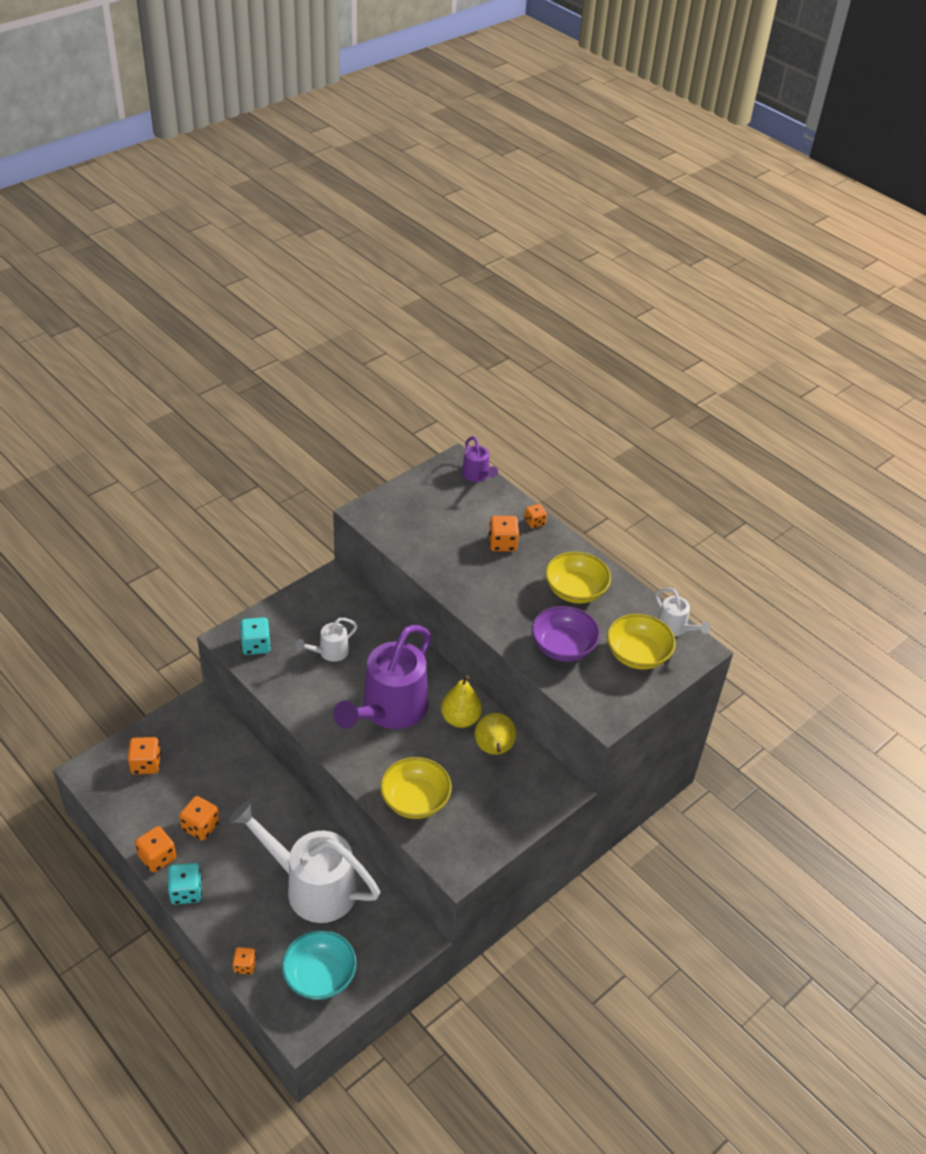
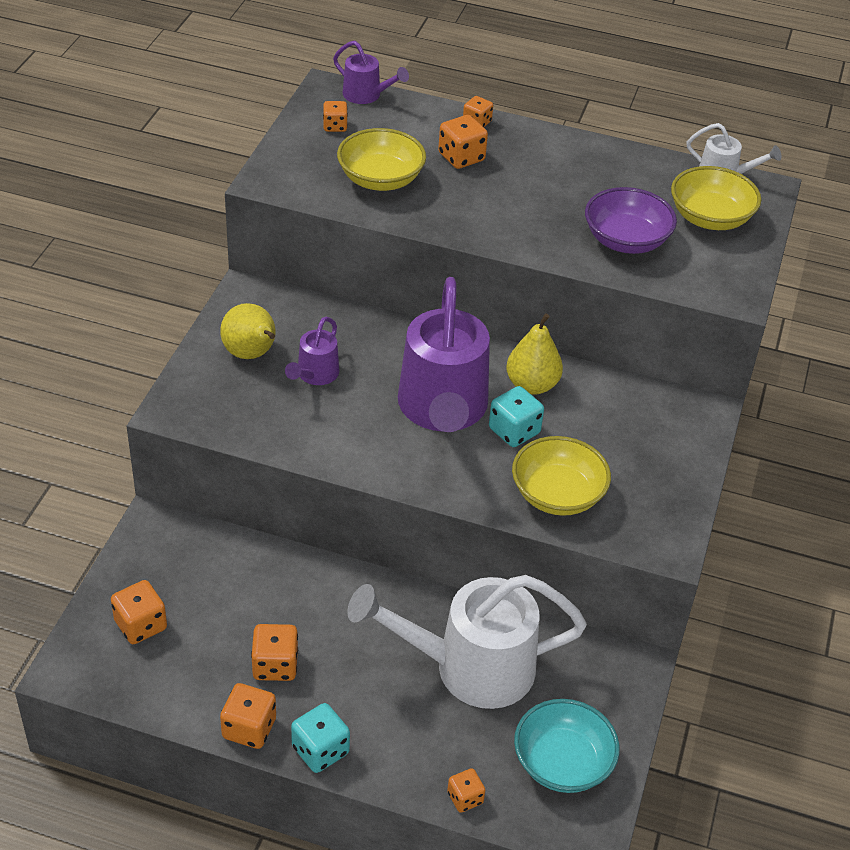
camera: 30 degrees left, 0 degrees up
turquoise dice [240,617,271,655] -> turquoise dice moved to [489,386,544,447]
white watering can [295,618,358,662] -> purple watering can [285,317,339,385]
yellow pear [475,713,516,755] -> yellow pear moved to [220,303,275,359]
yellow bowl [545,552,611,604] -> yellow bowl moved to [337,128,426,191]
none -> orange dice [323,101,348,132]

